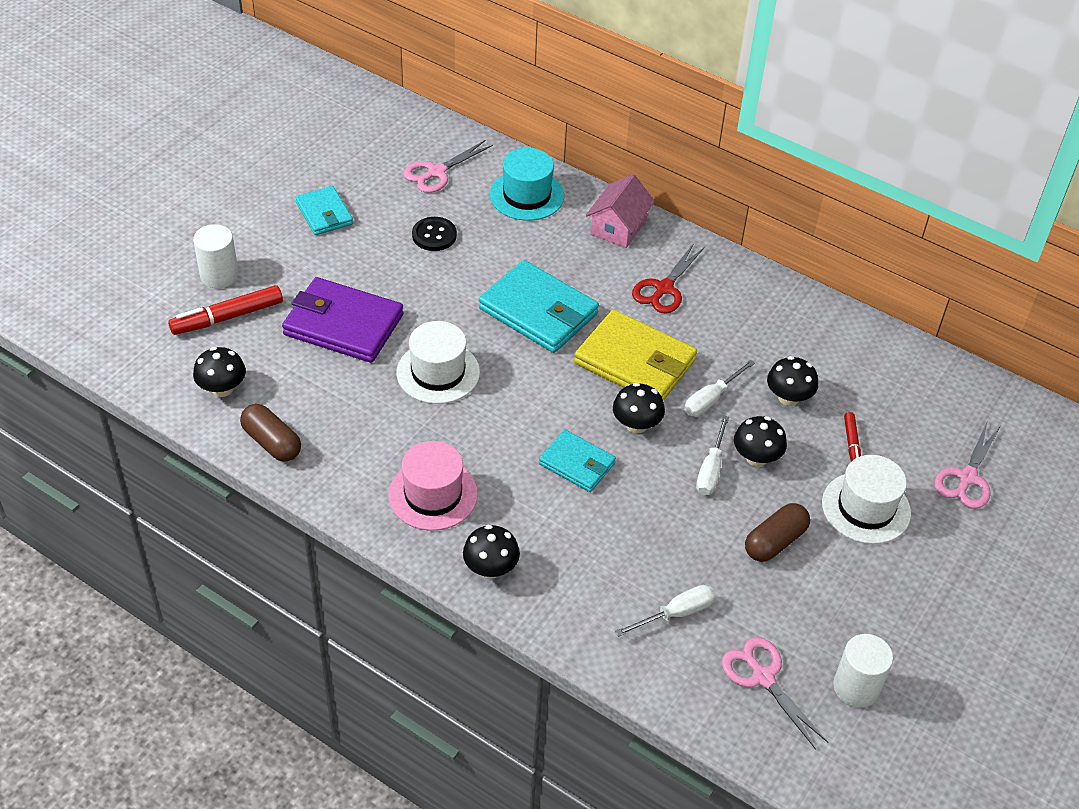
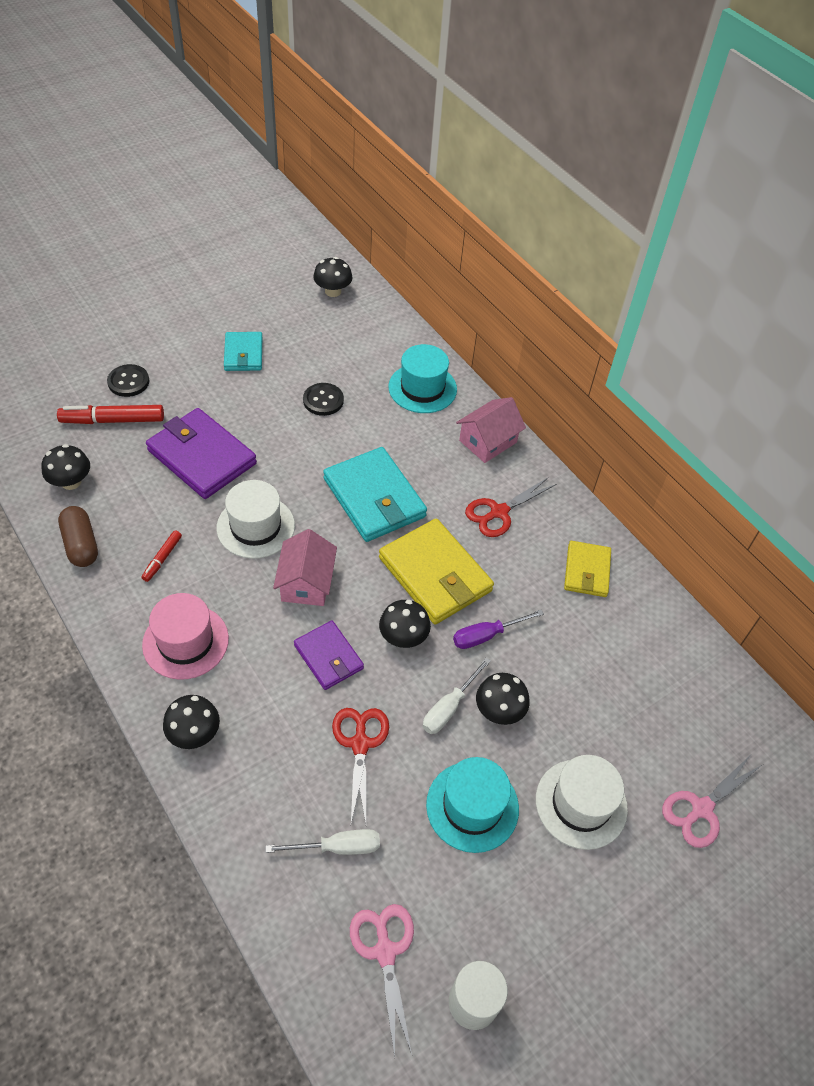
camera: 20 degrees right, 5 degrees up
white cylinder [193,224,239,288] -> black button [107,364,149,397]
pink scissors [403,140,493,193] -> none
turquoise wallet [539,430,616,492] -> purple wallet [294,621,364,690]
white screwdriver [684,360,755,416] -> purple screwdriver [453,610,544,649]
brown capsule [745,503,810,562] -> turquoise hat [426,757,519,853]
black mushroom [767,356,818,406] -> black mushroom moved to [313,257,353,297]
red marker [844,412,861,461] -> red marker moved to [141,530,182,582]
none -> pink house [273,529,337,606]
none -> red scissors [332,708,389,823]
none -> yellow wallet [564,541,611,597]

